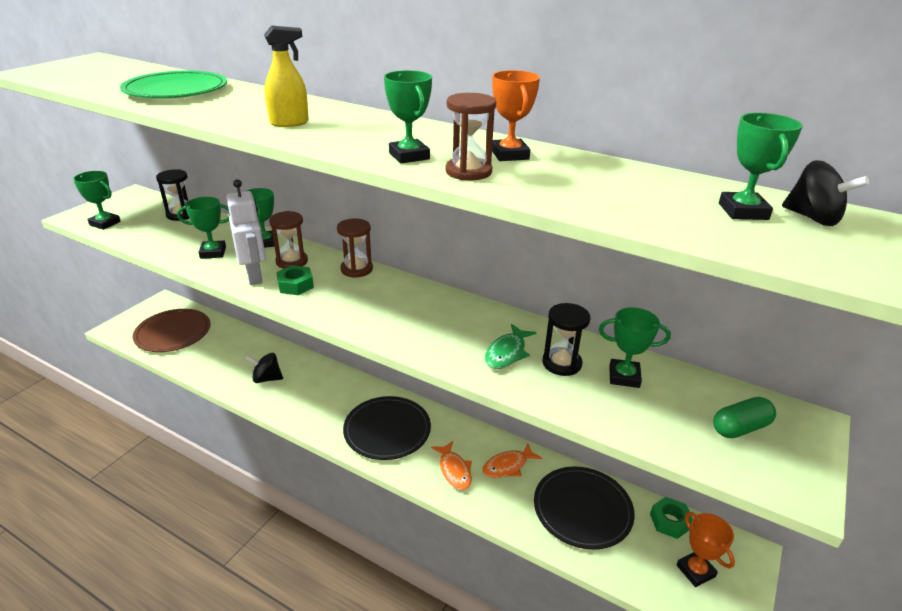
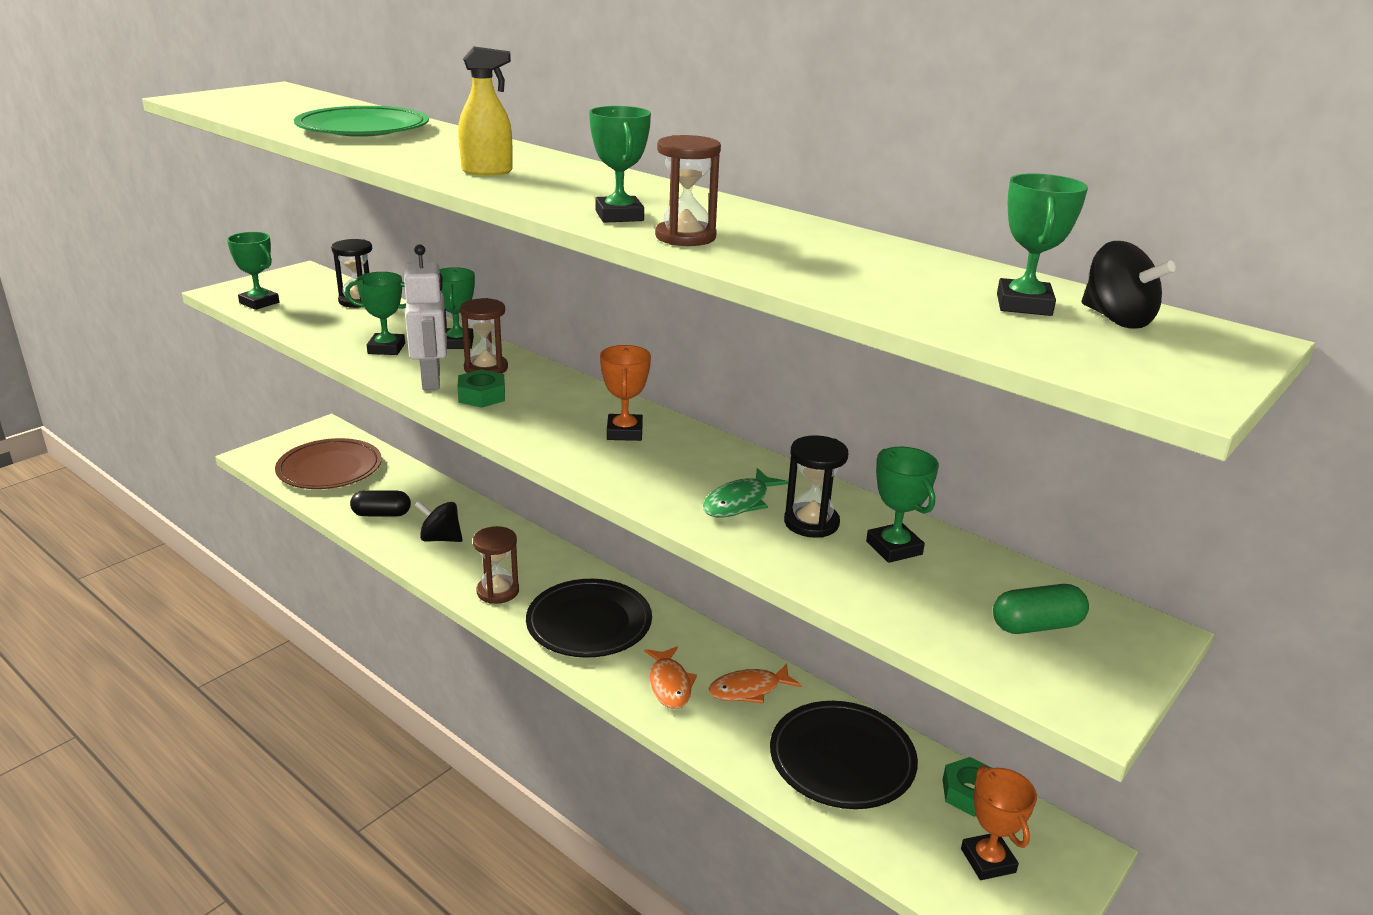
camera: 10 degrees right, 5 degrees down
brown hourglass [337,218,373,278] -> brown hourglass moved to [473,526,519,604]
orange trophy [492,70,540,161] -> orange trophy moved to [600,345,651,441]
green trophy [599,307,671,388] -> green trophy turned 45 degrees clockwise [866,447,939,563]
none -> black capsule [350,490,411,516]

